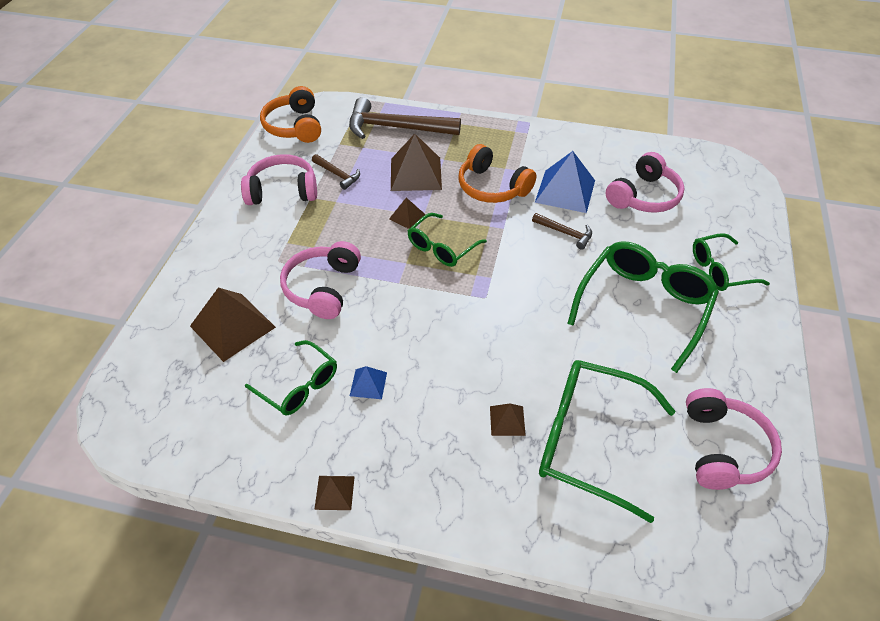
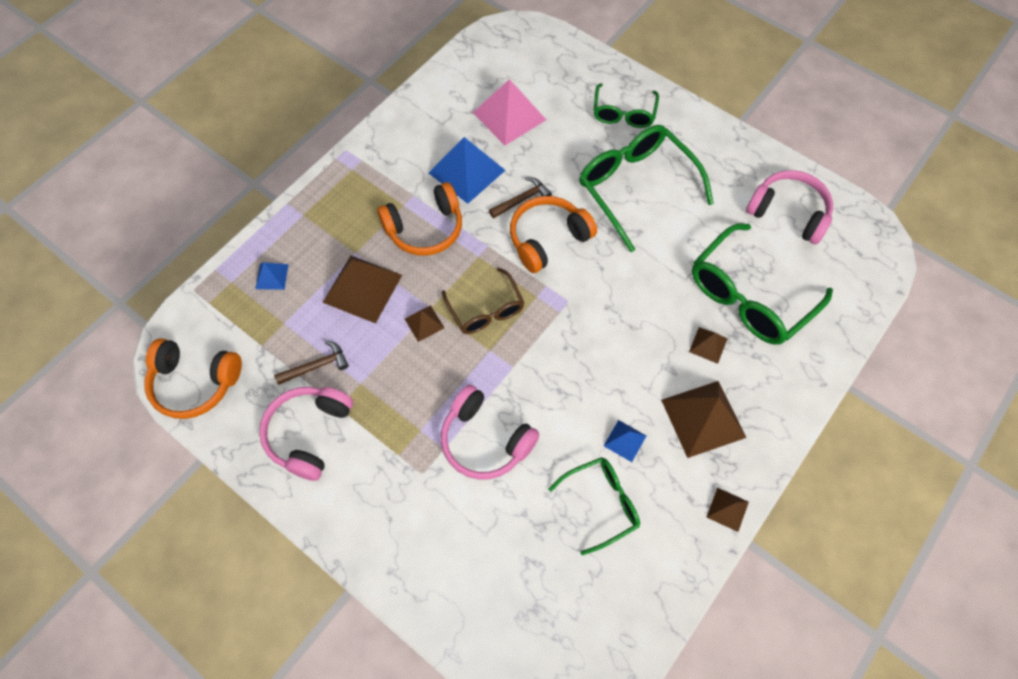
camera: 65 degrees left, 15 degrees up
brown pyramid [190,288,276,362] -> brown pyramid moved to [661,381,746,458]
brown hammer [349,97,461,139] -> blue pyramid [255,262,289,290]
green glasses [408,213,487,267] -> brown glasses [442,268,524,334]
pink headphones [605,152,685,213] -> pink pyramid [473,79,546,146]
none -> orange headphones [510,196,597,273]

